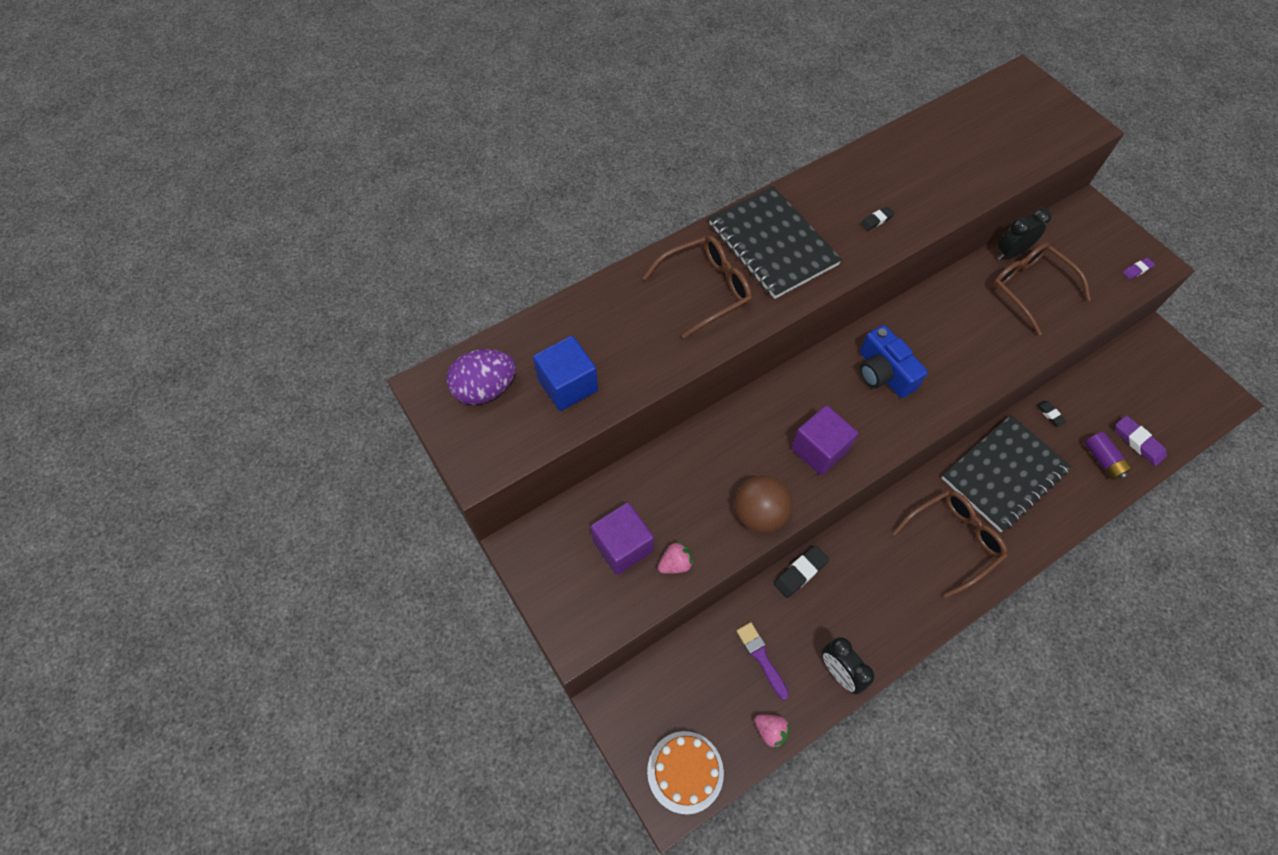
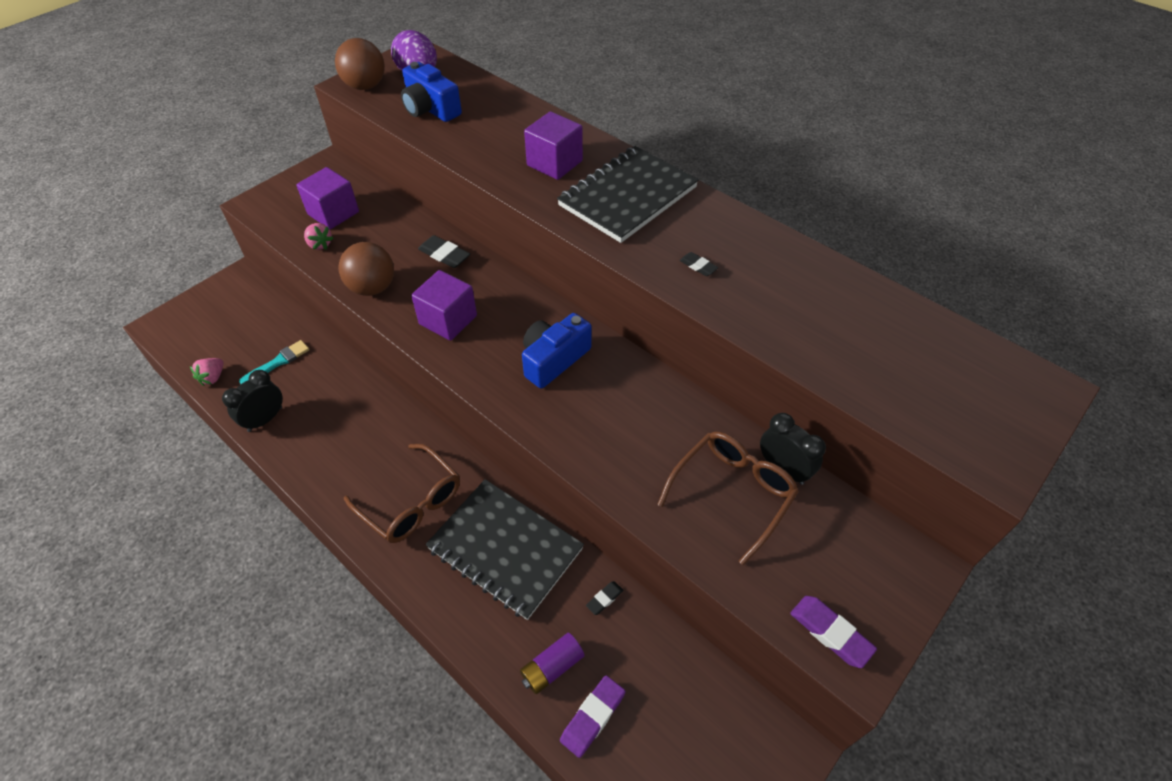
camera: 75 degrees right, 10 degrees down
blue cube [533,336,598,411] -> blue camera [401,62,462,122]
brown glasses [643,235,752,339] -> purple cube [524,111,583,180]
orange cake [647,731,724,814] -> none
purple brush [737,622,789,700] -> turquoise brush [239,340,309,384]
black eraser [773,545,829,598] -> black eraser moved to [418,235,470,268]
purple eraser [1123,258,1155,280] -> purple eraser [790,596,877,668], size x1.71
none -> brown ball [335,38,385,90]

